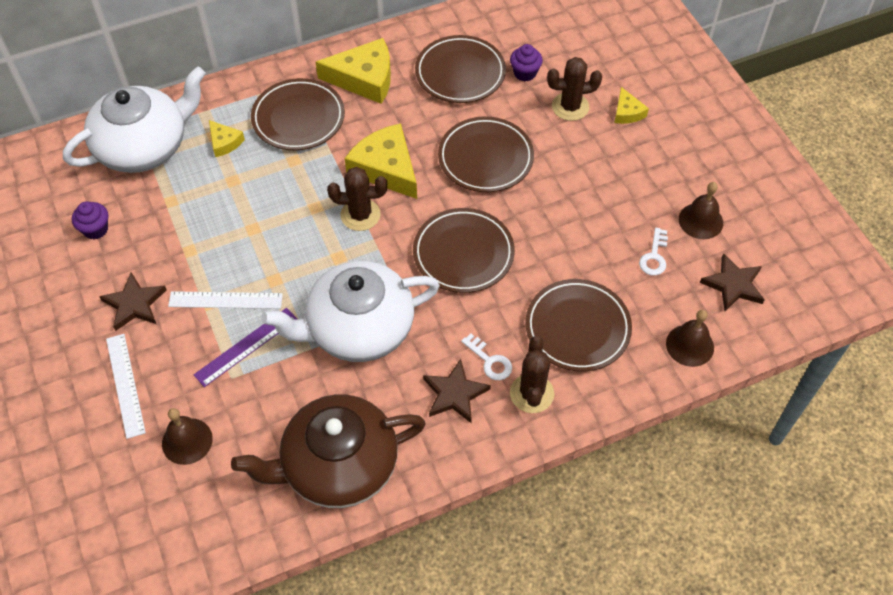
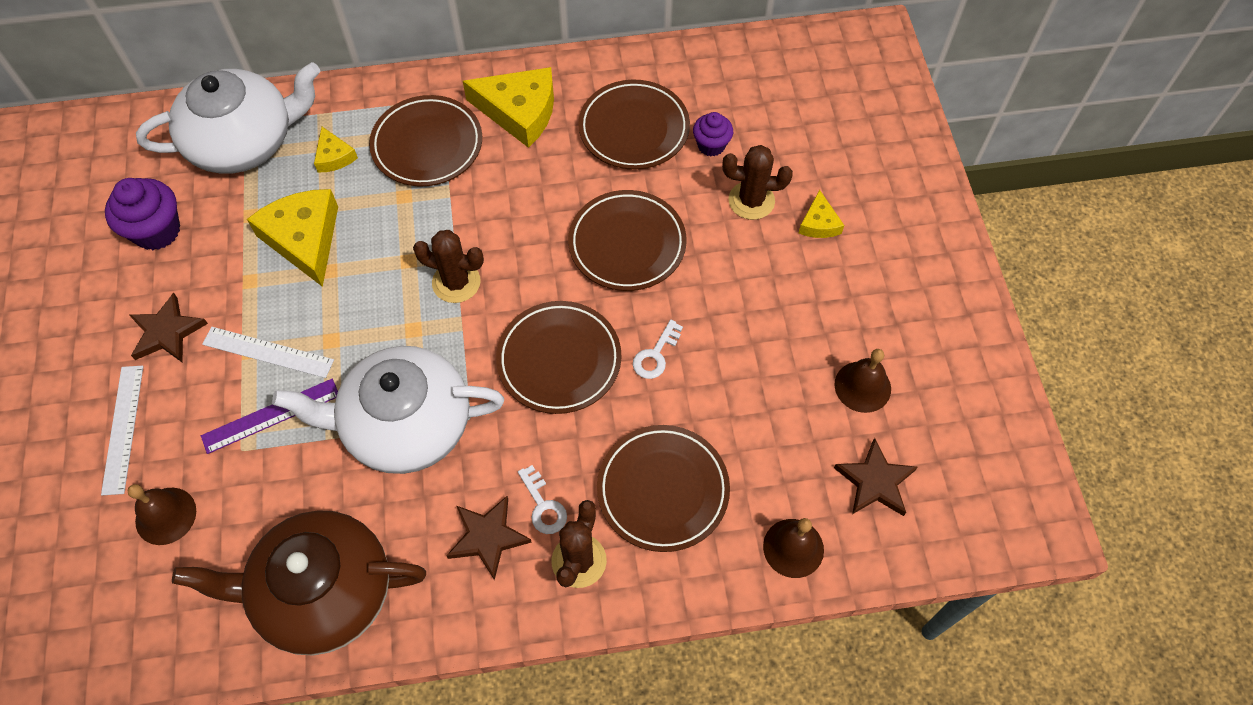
camera: 15 degrees right, 5 degrees up
purple cupcake [72,201,108,239] -> purple cupcake [105,178,180,250], size x1.62
yellow cheese [345,123,417,199] -> yellow cheese moved to [247,189,338,287]
white key [639,228,668,276] -> white key moved to [633,320,683,379]

